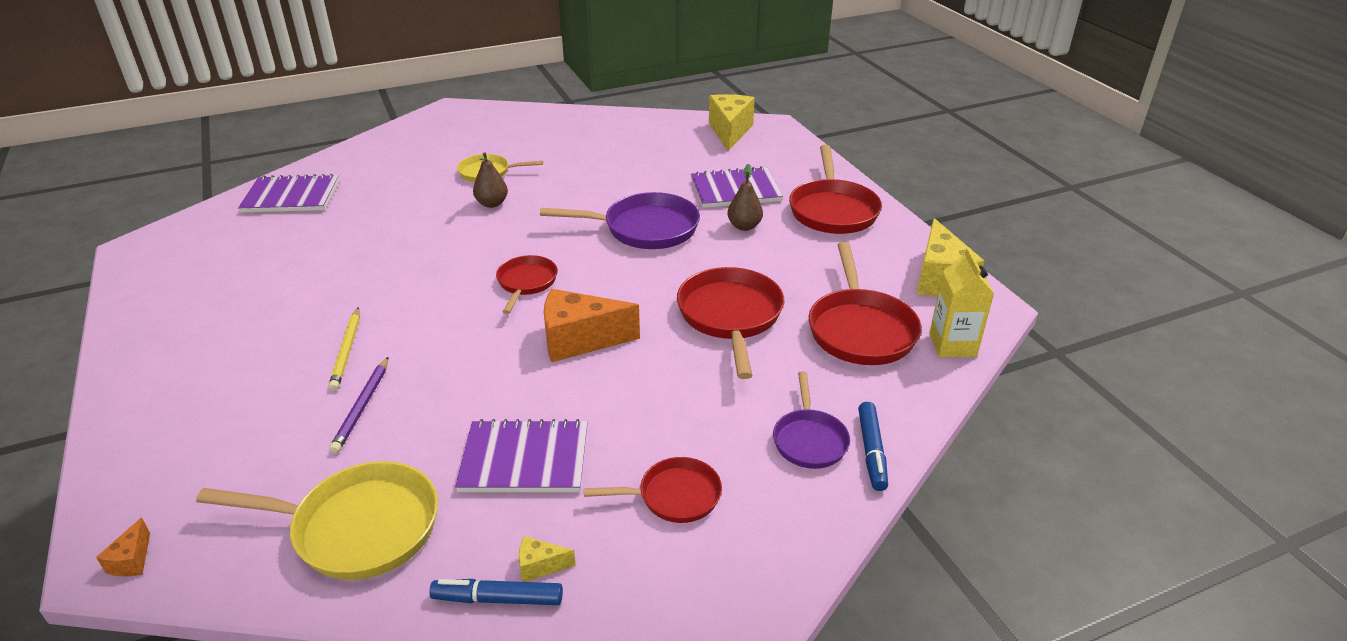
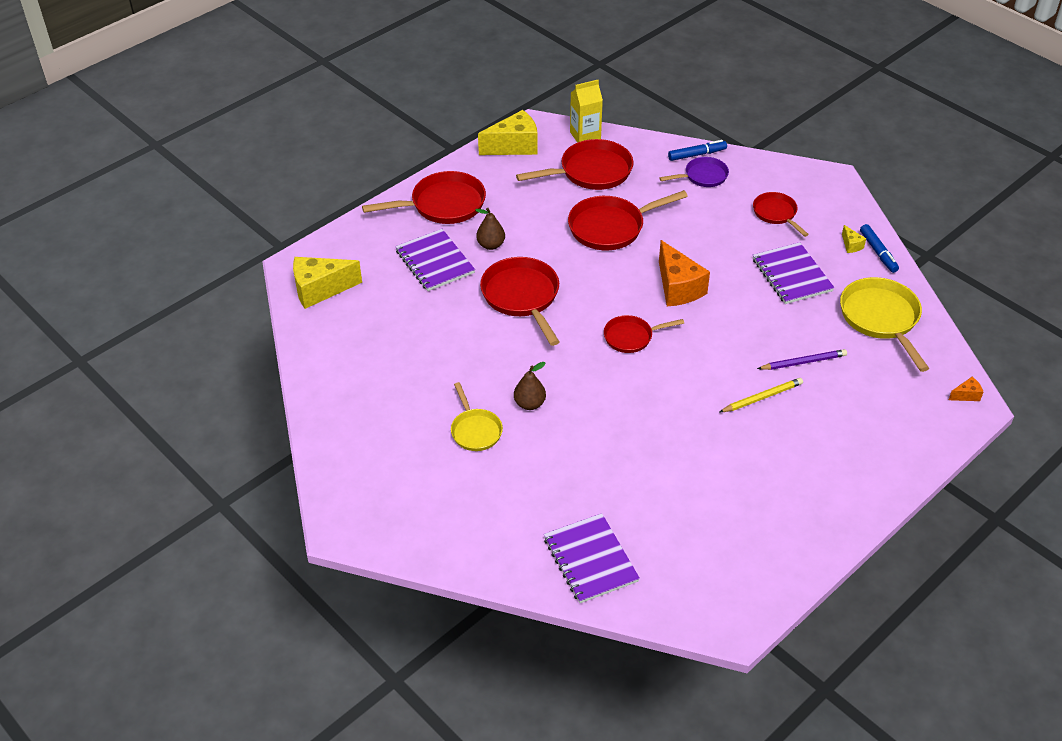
camera: 110 degrees left, 10 degrees up
purple pan [540,192,700,249] -> red pan [480,257,559,346]

